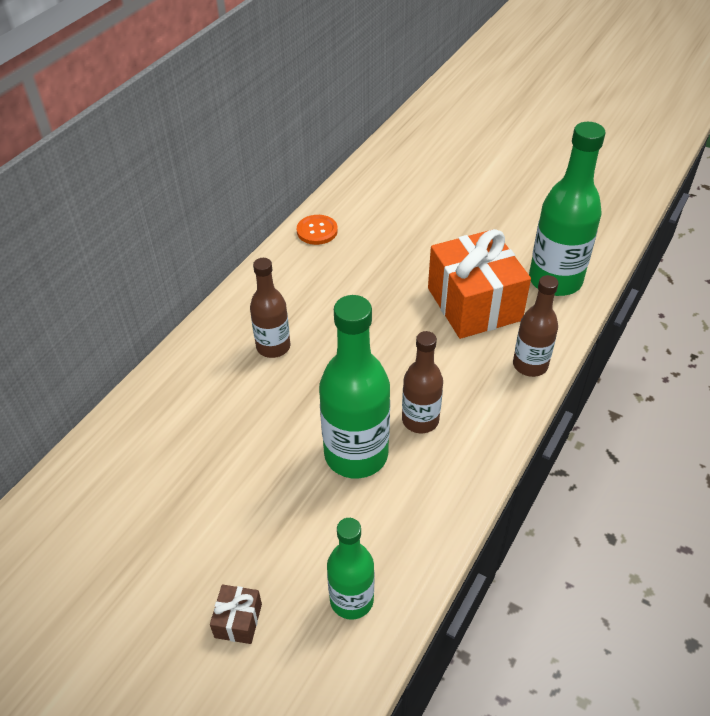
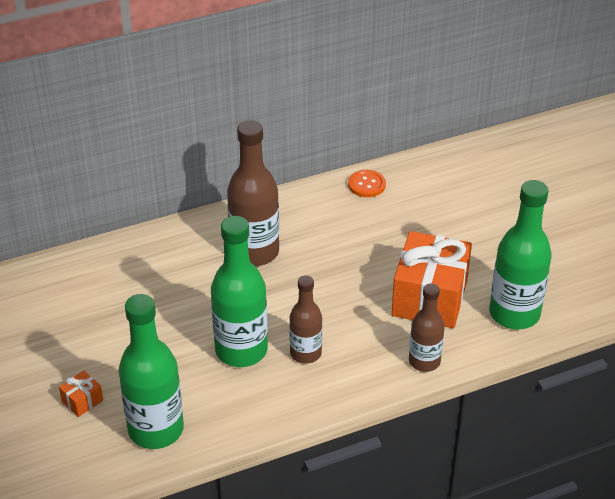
camera: 35 degrees right, 5 degrees down
brown gift [210,584,262,644] -> orange gift [59,370,103,417]
brown bottle [250,258,291,358] -> brown bottle [227,120,279,266], size x1.66
green bottle [327,518,374,620] -> green bottle [118,294,184,449], size x1.66

